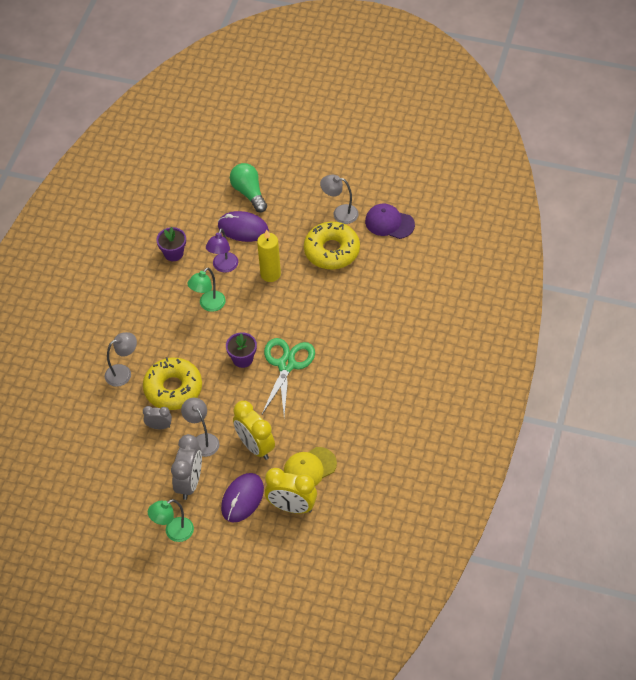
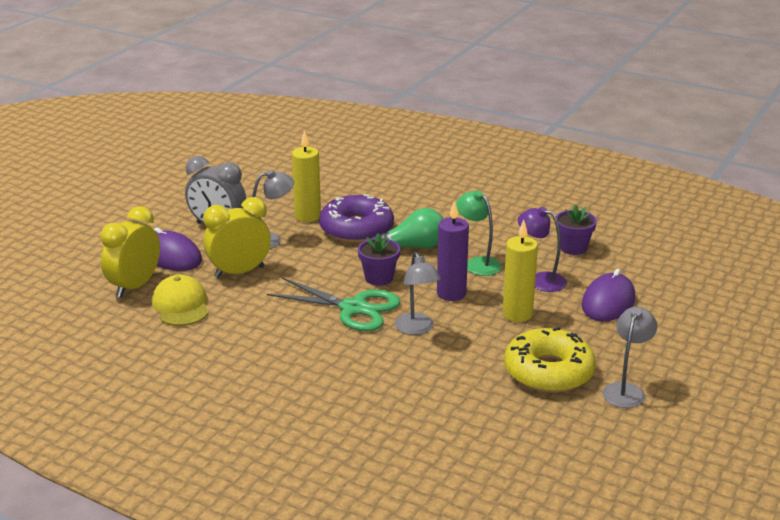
camera: 100 degrees right, 25 degrees down
grey lamp [105,332,137,387] -> grey lamp moved to [395,252,441,335]
yellow donut [143,357,202,410] -> purple donut [319,194,394,243]
grey clock [143,406,172,429] -> yellow candle [292,130,321,222]
green lamp [148,499,194,542] -> none
green light bulb [230,163,267,212] -> green light bulb moved to [371,208,444,249]
purple cap [365,204,415,239] -> none
none -> purple candle [437,201,469,301]

